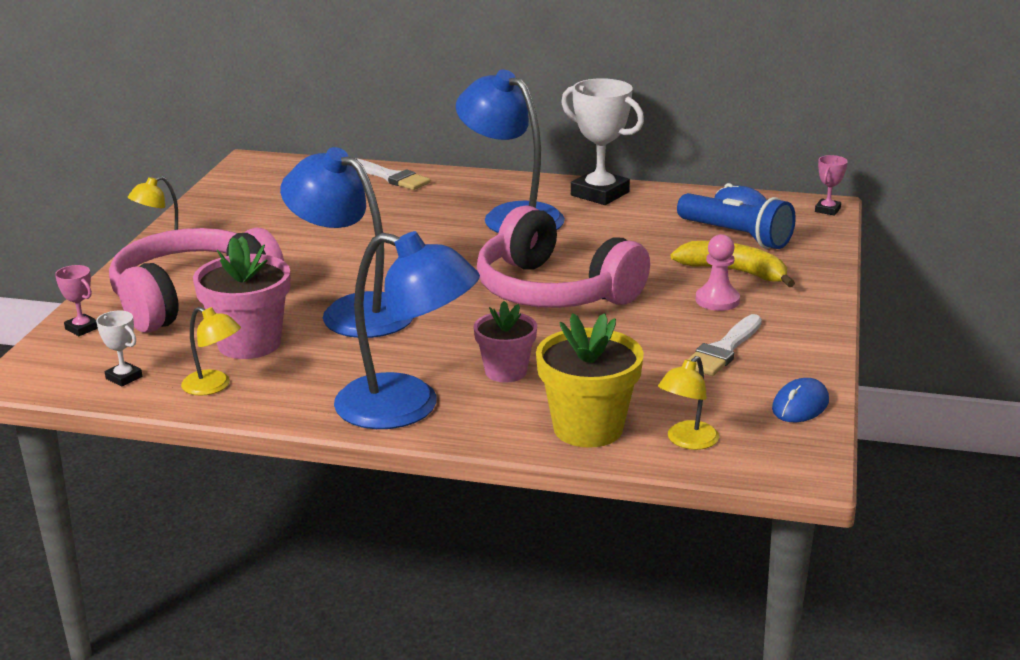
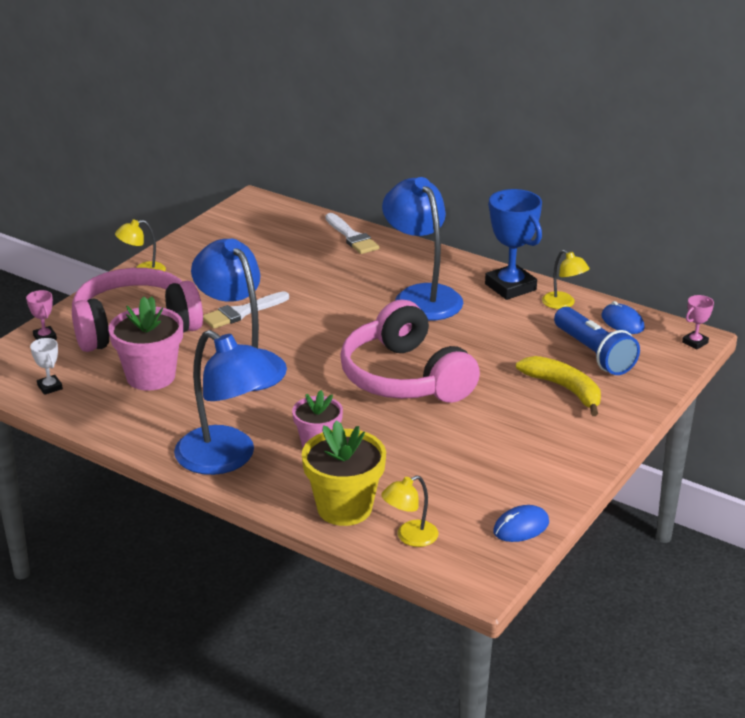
camera: 20 degrees right, 5 degrees up
yellow lamp [181,307,241,396] -> yellow lamp moved to [542,250,590,309]
white trophy [561,78,644,205] -> blue trophy [485,189,542,300]
white brush [687,314,762,376] -> white brush moved to [203,291,289,329]
pink pawn [695,234,740,311] -> none

